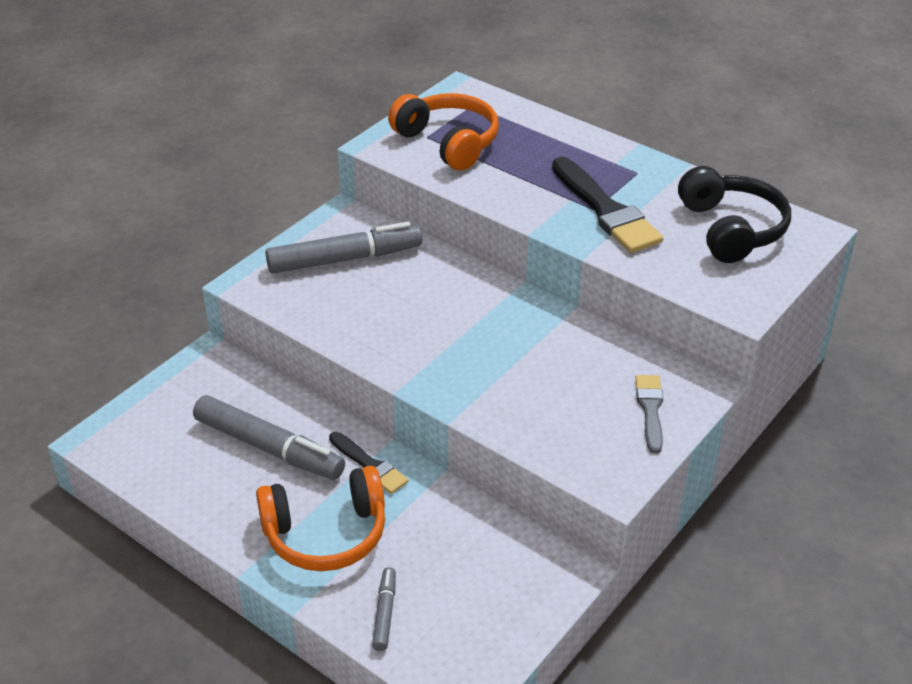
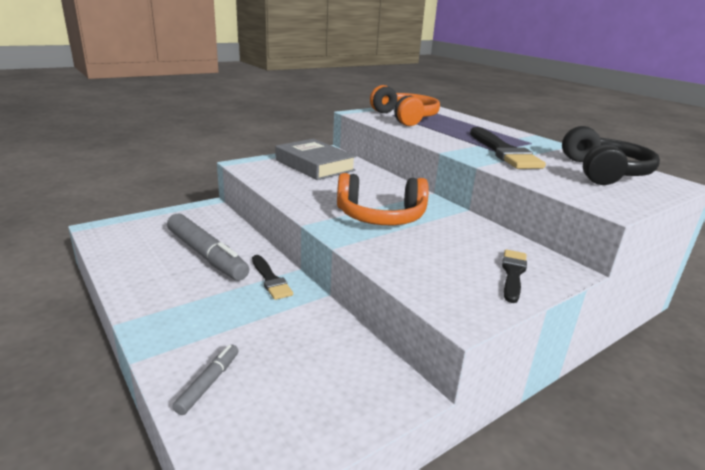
camera: 15 degrees right, 15 degrees down
orange headphones [256,466,385,571] -> orange headphones moved to [337,173,429,225]
grey marker [266,222,422,273] -> grey book [275,139,356,180]
grey brush [636,375,663,454] -> black brush [502,249,527,303]

